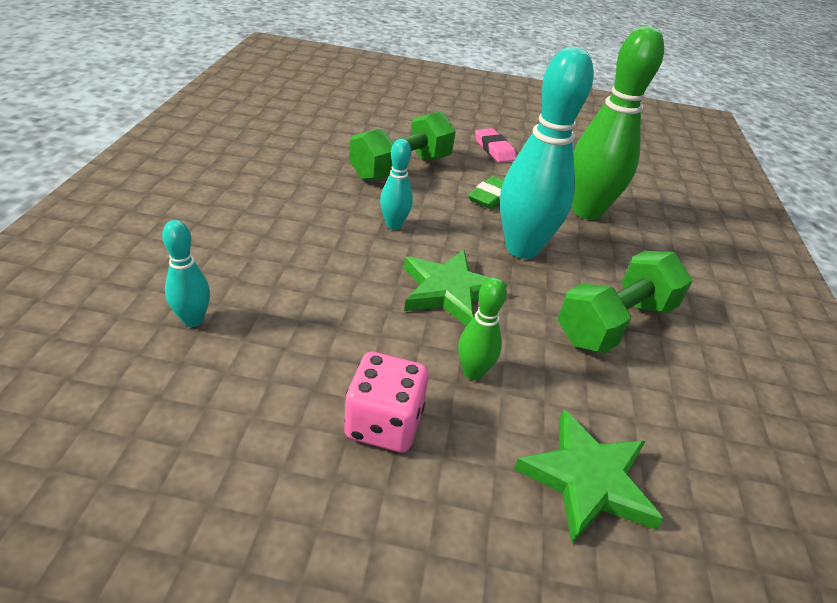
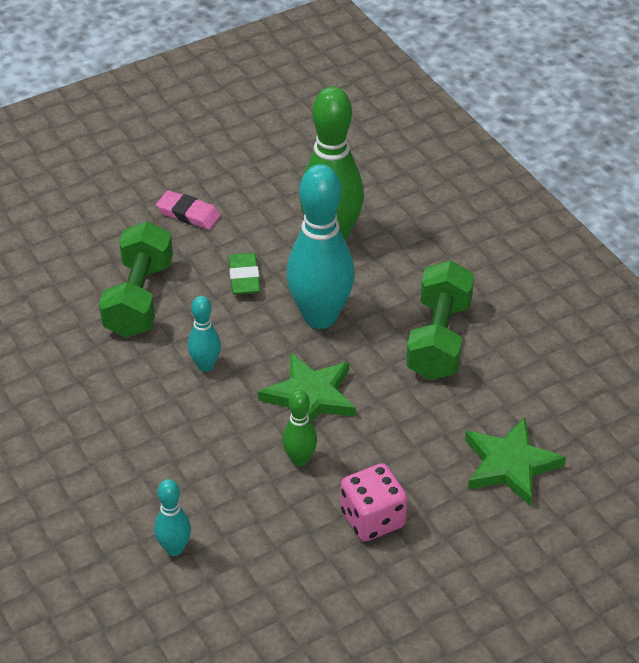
camera: 35 degrees left, 5 degrees up
green bowling pin [458,277,507,380] -> green bowling pin moved to [282,390,317,467]

